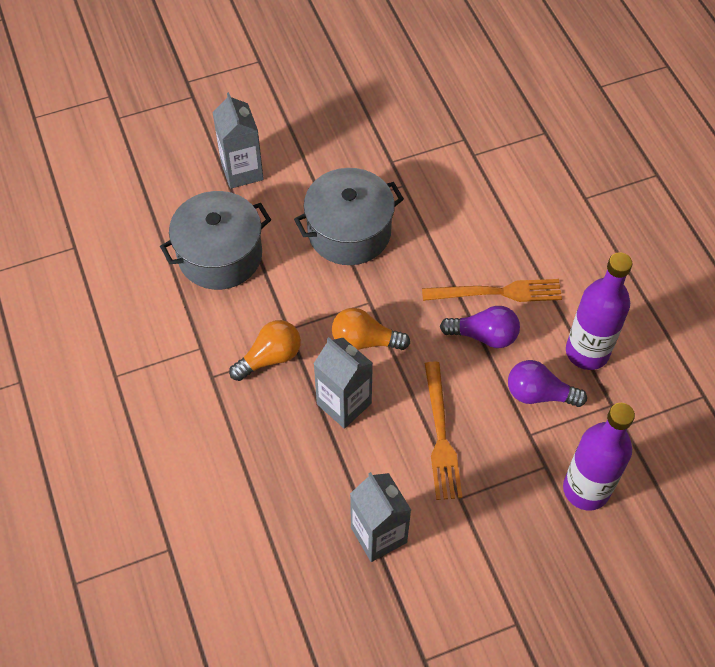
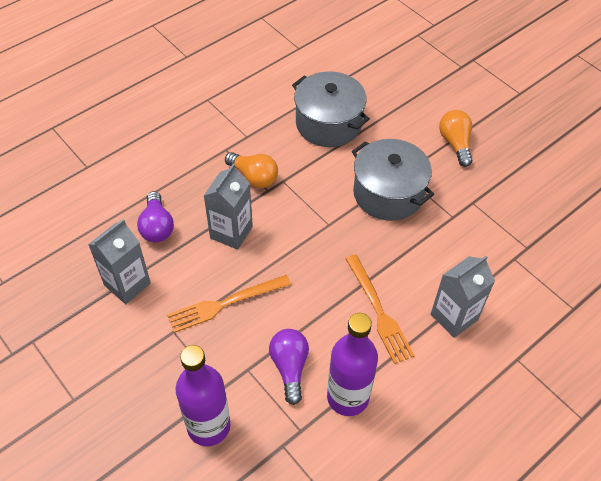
camera: 70 degrees right, 5 degrees down
grey carton [212,92,264,189] -> grey carton moved to [431,256,495,338]
orange light bulb [332,308,410,350] -> orange light bulb moved to [439,110,473,167]
purple light bulb [440,306,520,348] -> purple light bulb moved to [137,191,174,243]

